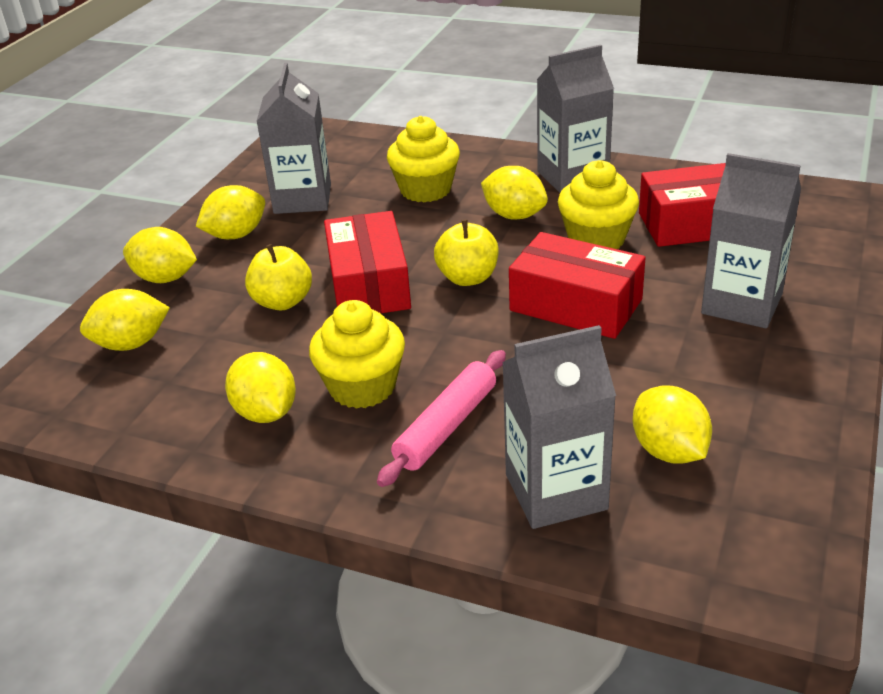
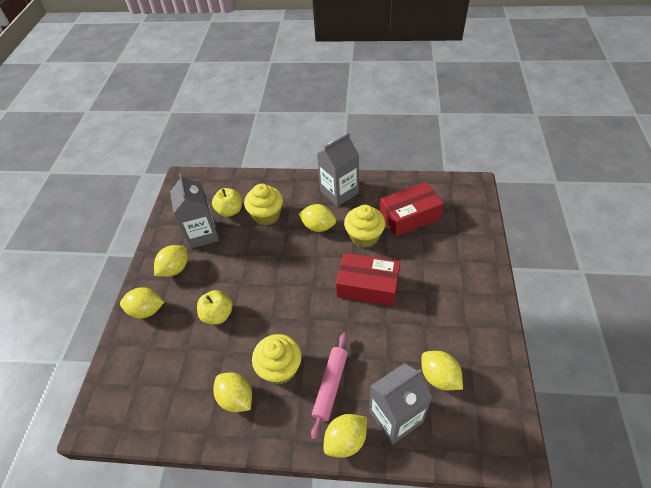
camera: 15 degrees left, 15 degrees up
yellow lemon [80,289,170,351] -> yellow lemon moved to [323,414,367,458]
red box [324,211,411,313] -> none
yellow apple [434,220,499,286] -> yellow apple moved to [212,188,242,217]
grey carton [701,153,801,328] -> none

